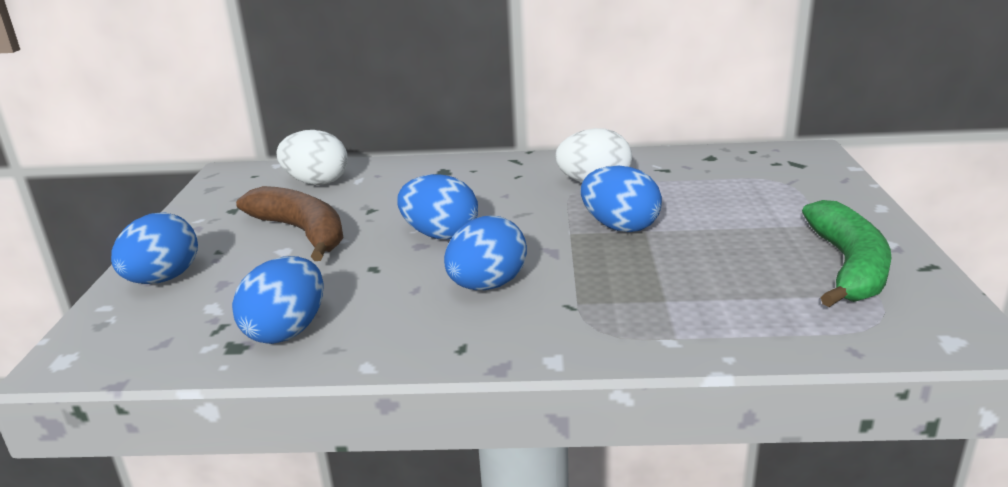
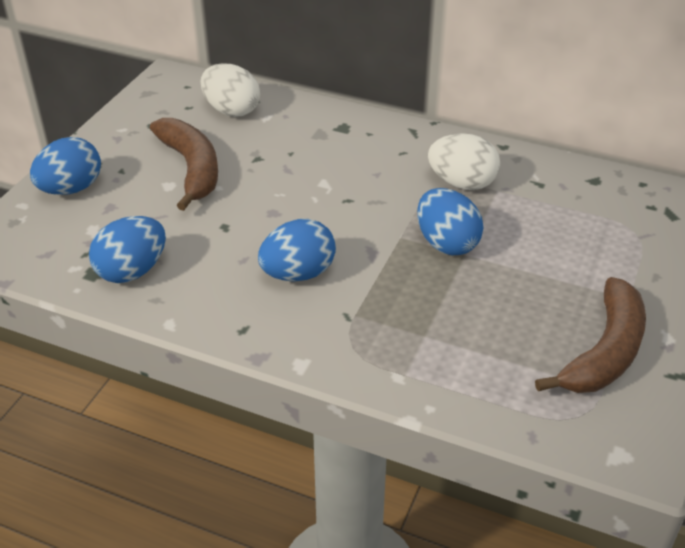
camera: 20 degrees right, 15 degrees up
blue egg [397,174,478,239] -> none
green banana [802,200,891,307] -> brown banana [535,277,646,393]

